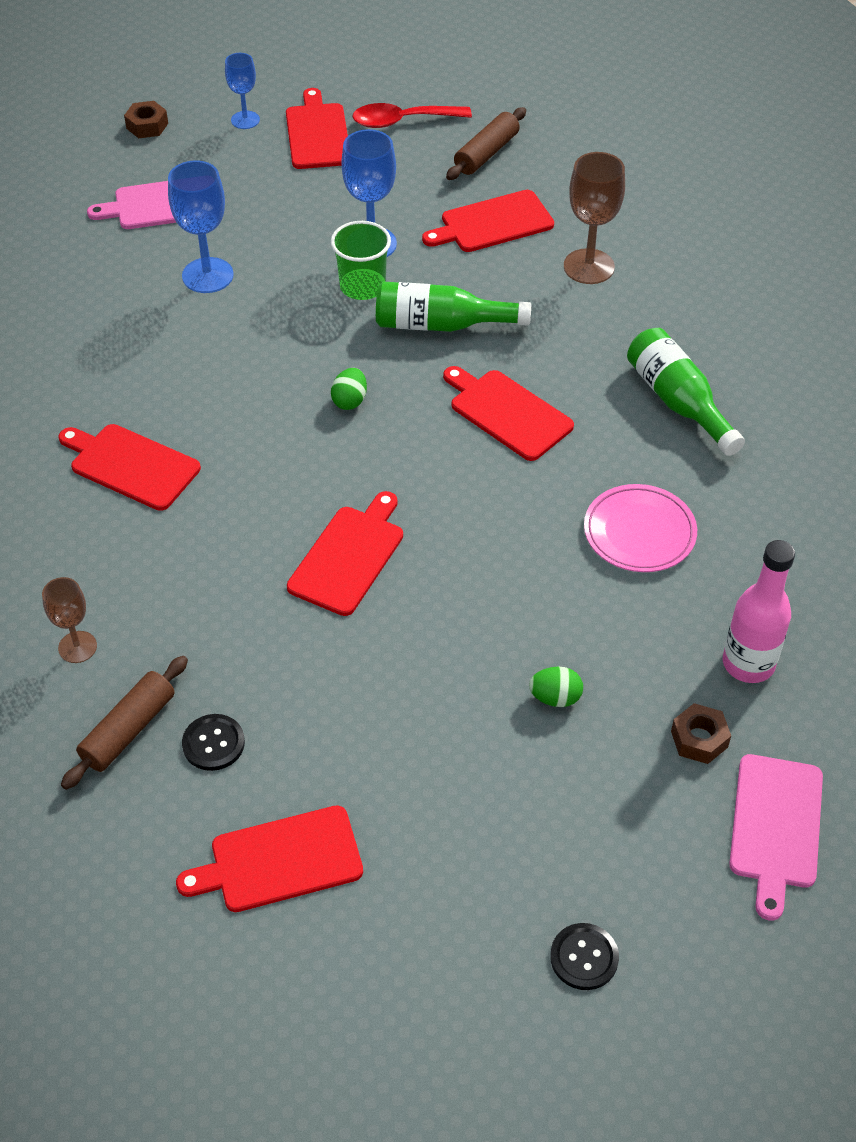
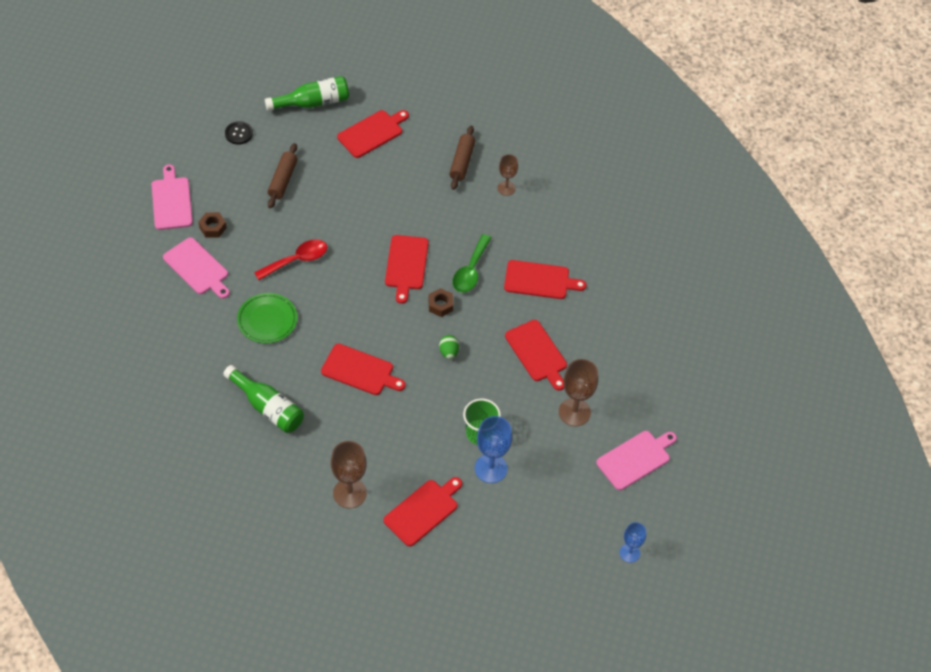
camera: 155 degrees right, 5 degrees up
brown nut [124,101,168,138] -> brown nut moved to [428,288,453,317]
blue goblet [168,161,234,293] -> brown goblet [559,359,598,426]
black button [182,714,245,771] -> none
red cutting board [286,88,348,169] -> red cutting board moved to [505,320,567,391]
red spoon [353,103,472,128] -> red spoon moved to [254,239,327,280]
green bottle [376,281,531,332] -> green bottle moved to [265,76,349,111]
brown rolling pin [446,107,526,180] -> brown rolling pin moved to [267,143,298,208]
green egg [529,667,583,707] -> none
pink plate [584,484,697,572] -> green plate [237,293,297,343]
pink bottle [723,540,795,683] -> pink cutting board [163,237,230,299]
none -> green spoon [453,234,491,293]

